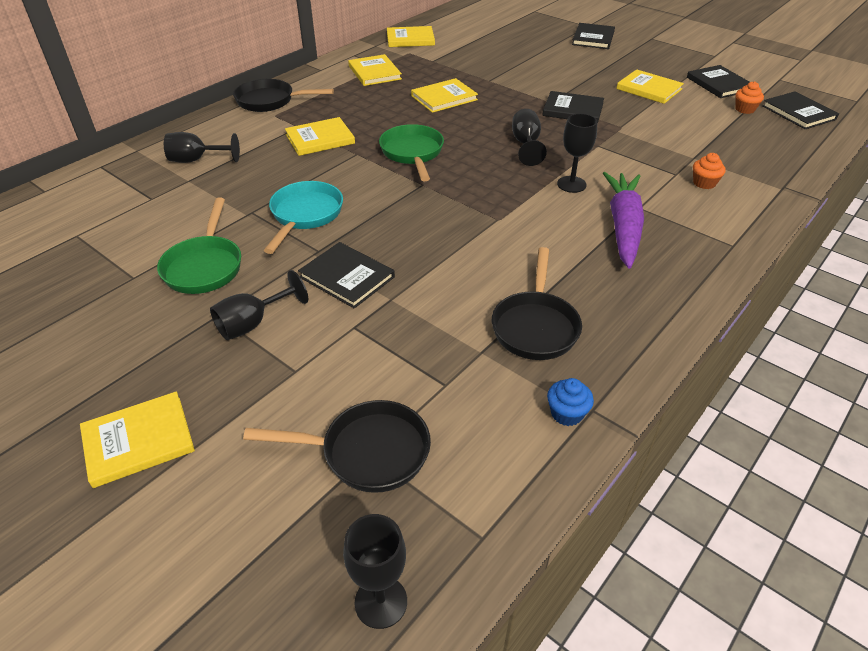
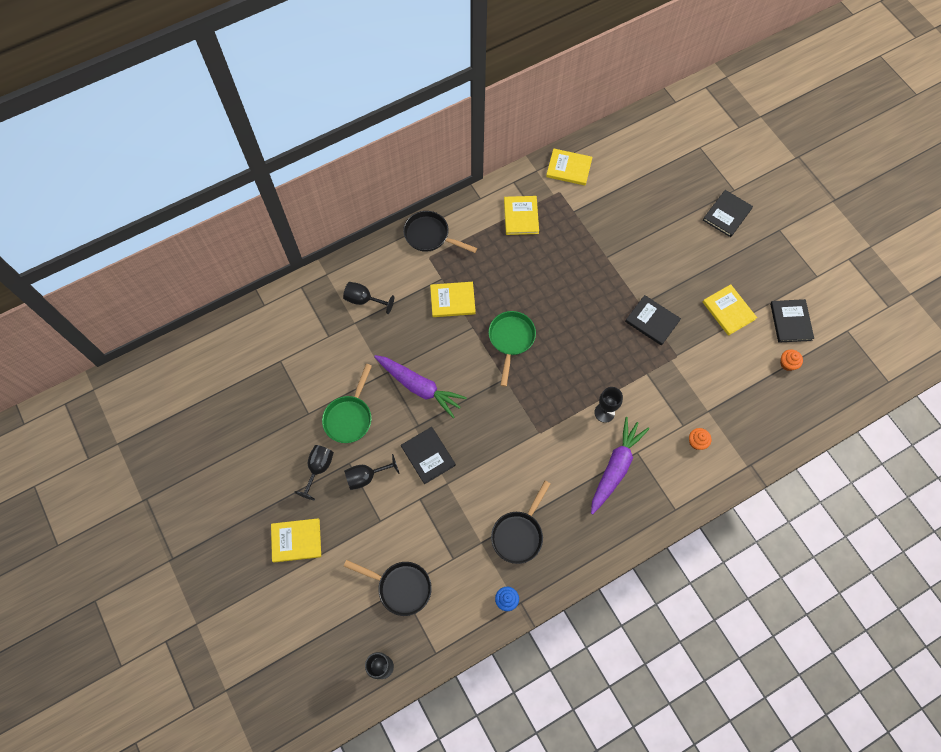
camera: 20 degrees right, 25 degrees up
turquoise pan [264,181,343,254] -> purple carrot [374,355,467,418]
yellow book [411,78,478,113] -> none
black goblet [512,109,547,166] -> black goblet moved to [294,445,334,500]
black book [762,91,839,129] -> none

